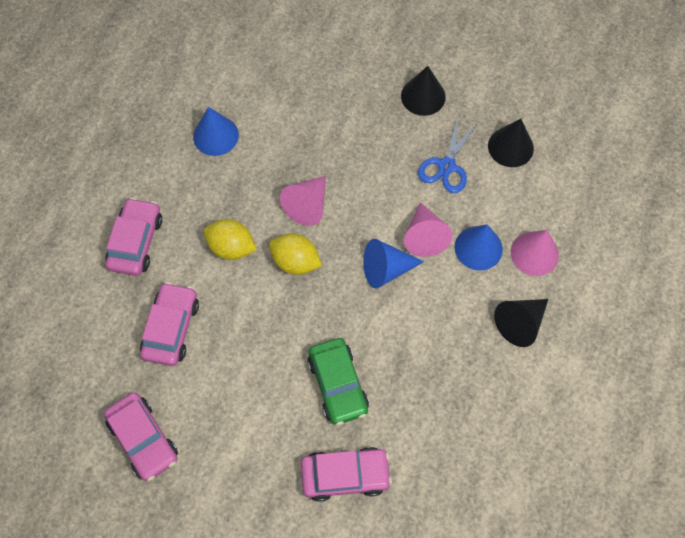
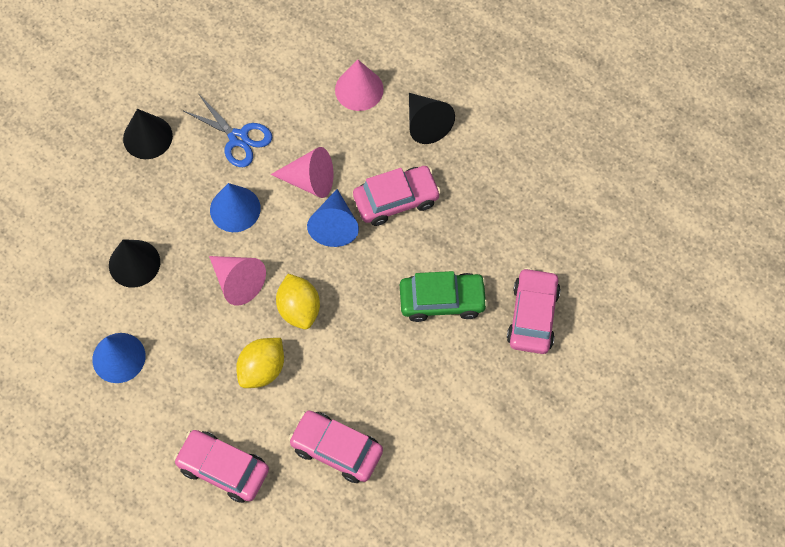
camera: 75 degrees left, 0 degrees up
pink car [104,393,178,481] -> pink car moved to [353,166,441,226]
yellow lemon [269,233,322,275] -> yellow lemon turned 60 degrees counterclockwise [276,274,320,329]
blue cone [455,224,503,271] -> blue cone moved to [210,183,261,232]
black cone [488,119,534,167] -> black cone moved to [109,239,160,288]

